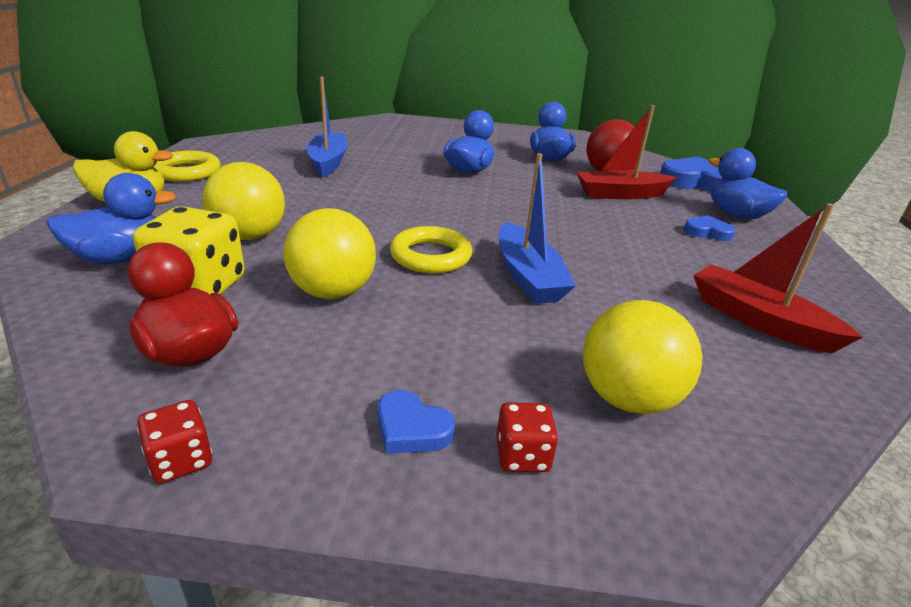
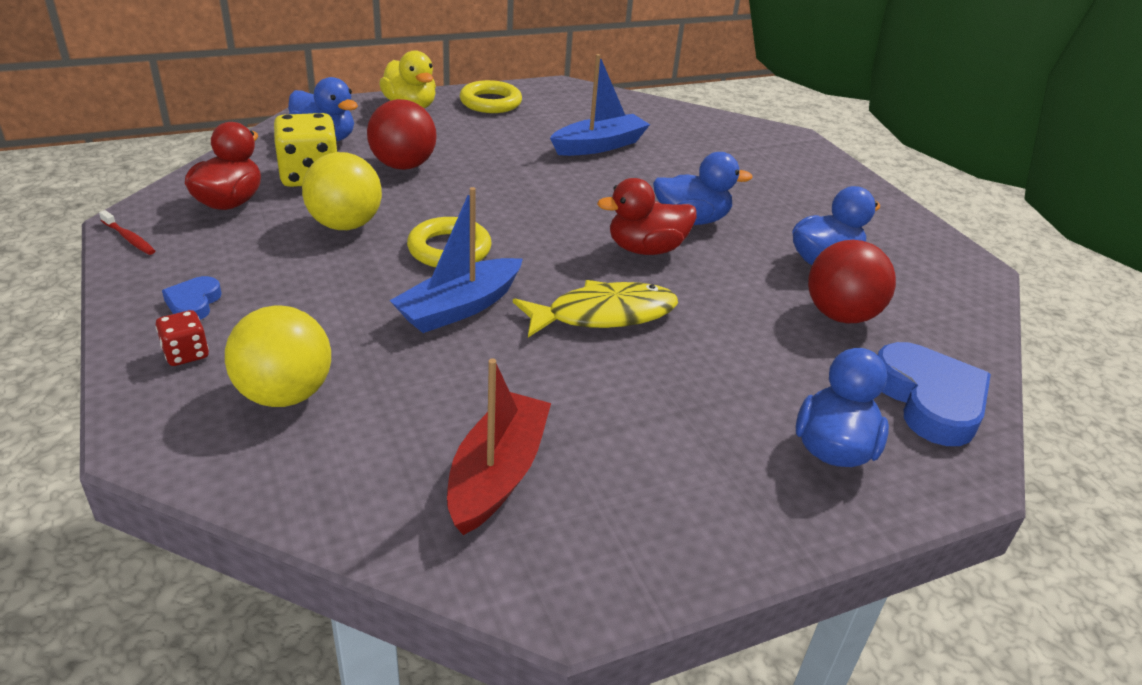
camera: 60 degrees right, 5 degrees up
red dice [137,400,212,484] -> red toothbrush [99,210,155,255]
yellow ball [202,162,285,240] -> red ball [367,99,437,170]
red boat [576,105,677,199] -> none
blue heart [684,215,736,241] -> none
none -> yellow fish [513,280,678,337]
none -> red duck [597,178,697,255]

